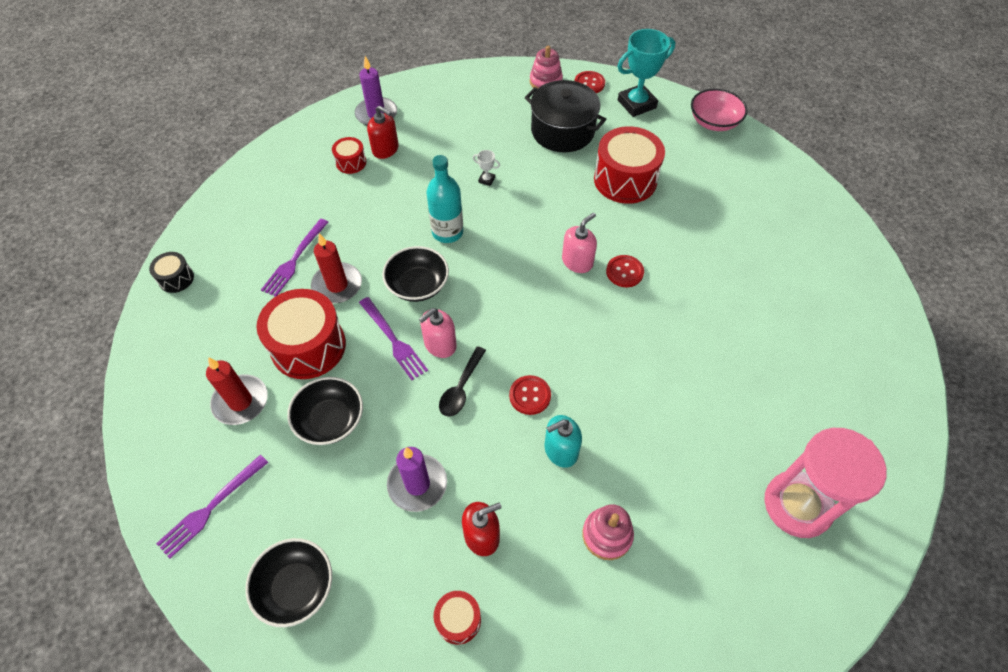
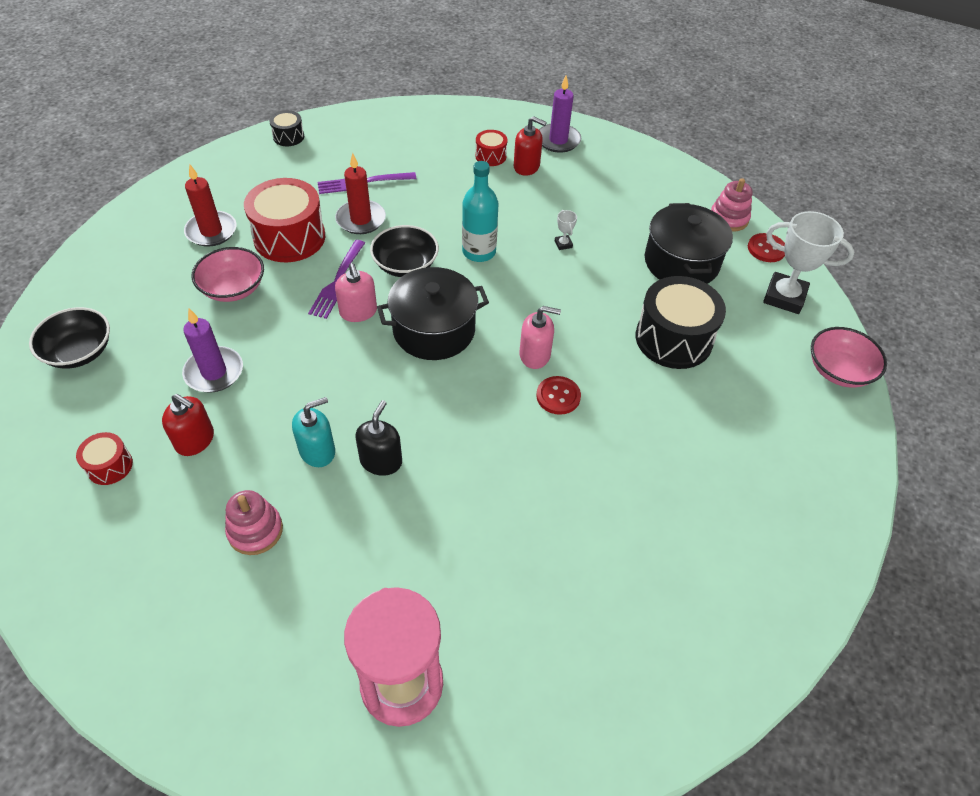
camera: 50 degrees right, 5 degrees down
purple fork [156,455,269,559] -> none
black bowl [287,377,363,445] -> pink bowl [192,247,264,302]
red soap dispenser [367,105,399,159] -> red soap dispenser turned 60 degrees counterclockwise [514,116,547,176]
pink soap dispenser [419,308,457,358] -> pink soap dispenser turned 120 degrees counterclockwise [335,263,377,322]
black spoon [439,346,486,417] -> none
red button [509,375,551,415] -> none
turquoise soap dispenser [545,415,582,468] -> turquoise soap dispenser turned 120 degrees clockwise [292,397,335,467]
red drum [594,126,665,204] -> black drum [636,276,726,369]
turquoise trophy [617,29,675,117] -> white trophy [763,211,855,314]
none -> black soap dispenser [356,400,402,476]
none -> black pot [377,267,489,360]

